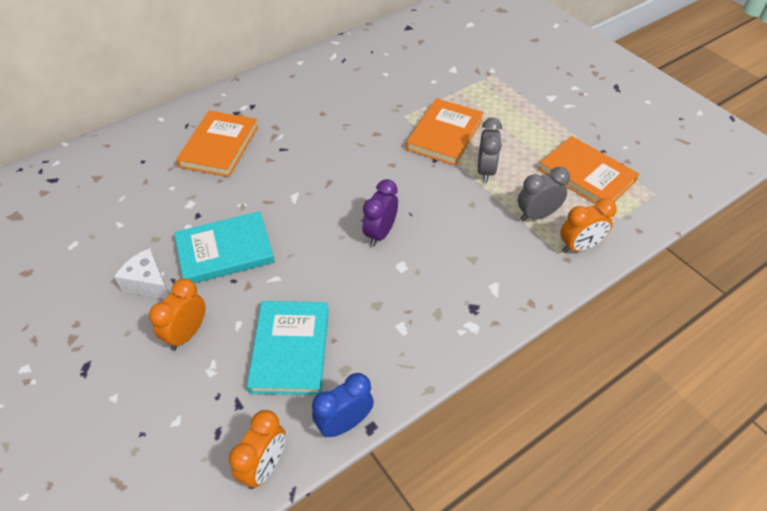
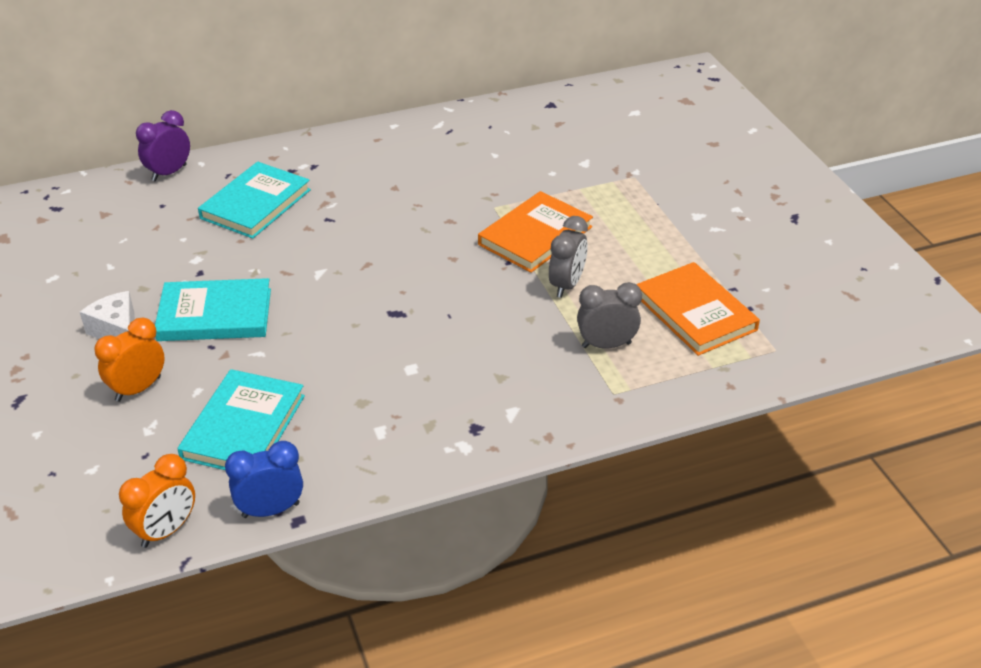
camera: 15 degrees right, 10 degrees down
orange book [176,111,258,177] -> turquoise book [198,162,311,239]
purple clock [362,179,398,246] -> purple clock moved to [136,110,190,182]
orange clock [560,198,617,253] -> none

